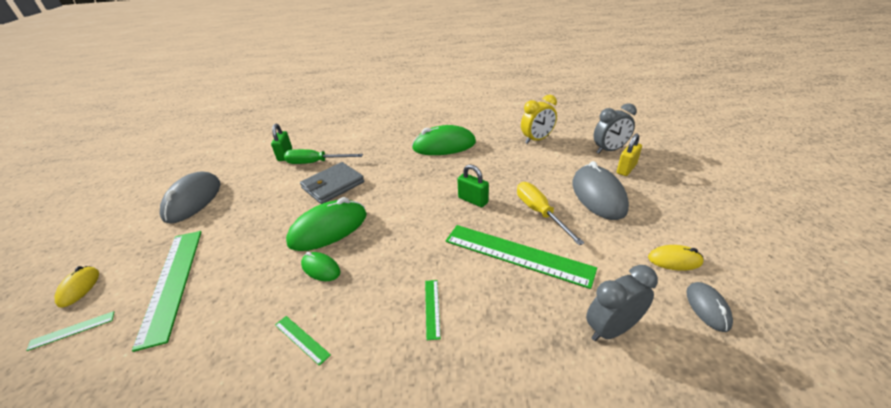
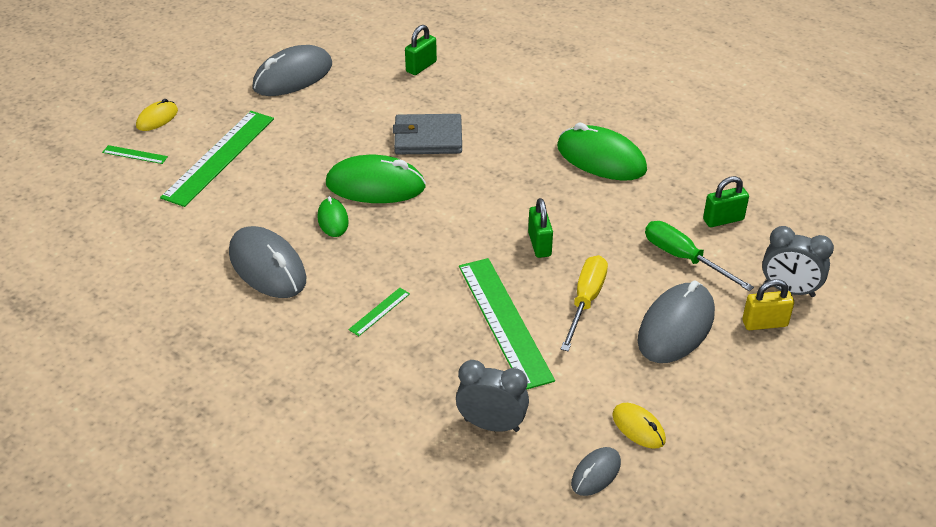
camera: 40 degrees right, 5 degrees up
green ruler [275,316,331,366] -> grey mouse [229,226,307,298]
green screwdriver [284,149,363,164] -> green screwdriver moved to [645,221,754,291]
yellow clock [521,95,557,144] -> green padlock [703,176,749,227]

